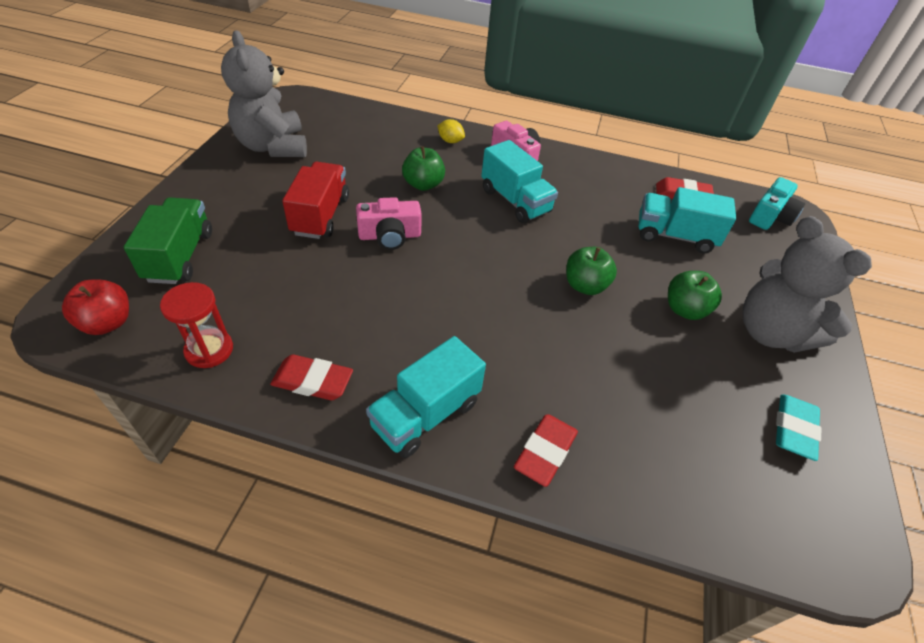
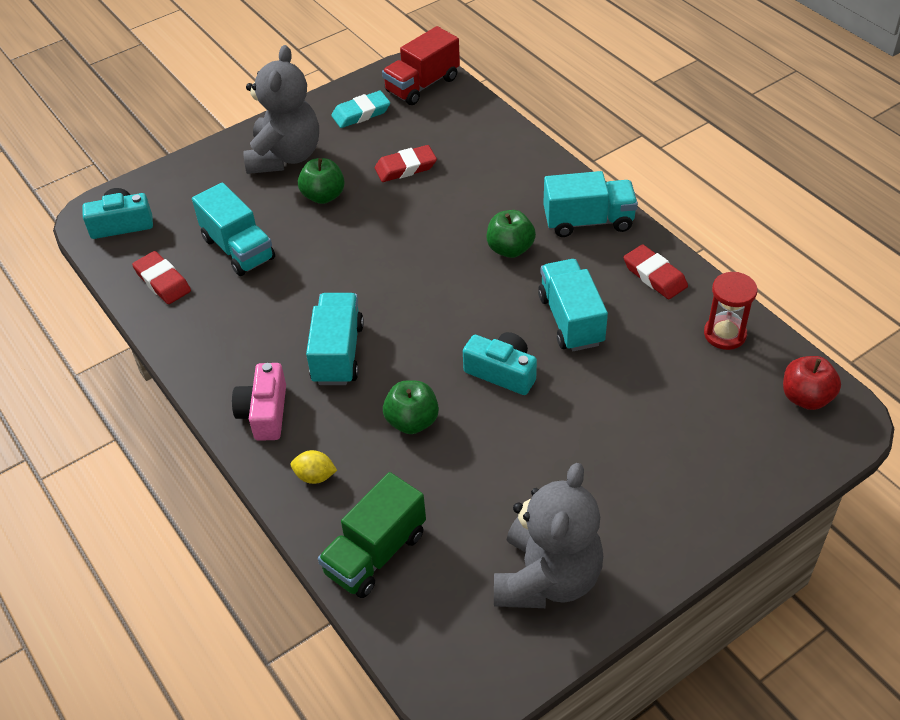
camera: 135 degrees left, 0 degrees up
green truck [124,197,212,284] -> green truck moved to [318,472,426,598]
red truck [282,162,349,239] -> red truck moved to [382,26,460,105]
pink camera [356,197,422,250] -> turquoise camera [463,332,537,395]
yellow lemon [437,119,465,143] -> yellow lemon turned 60 degrees counterclockwise [291,450,337,484]
red eraser [514,414,578,487] -> red eraser moved to [375,145,437,182]
green apple [566,247,617,295] -> green apple moved to [487,210,536,258]
none -> turquoise truck [538,259,608,351]

